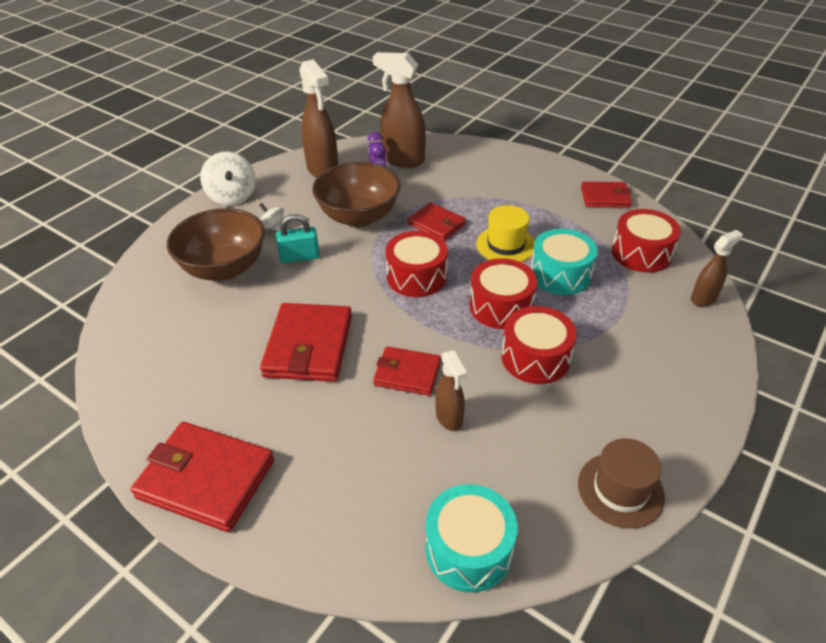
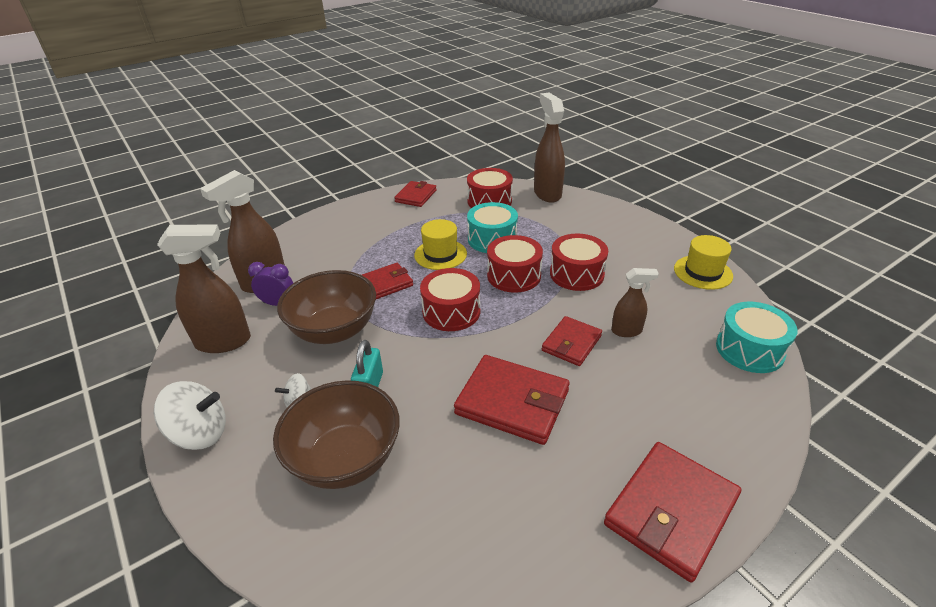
camera: 70 degrees left, 5 degrees down
brown hat [578,438,665,529] -> yellow hat [674,235,733,290]
brown spray bottle [691,230,743,306] -> brown spray bottle [534,93,565,203], size x1.77

